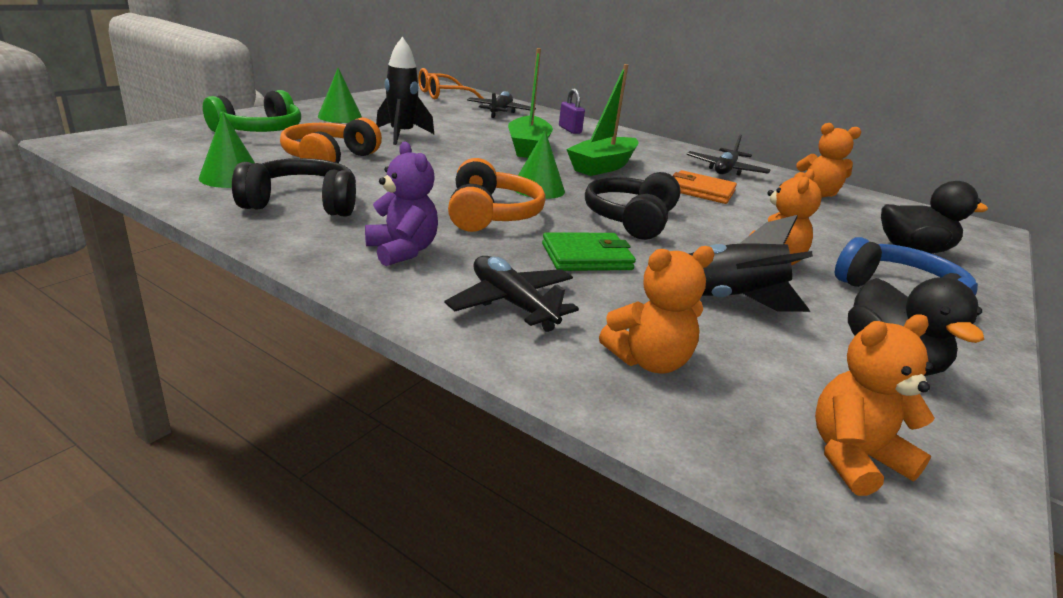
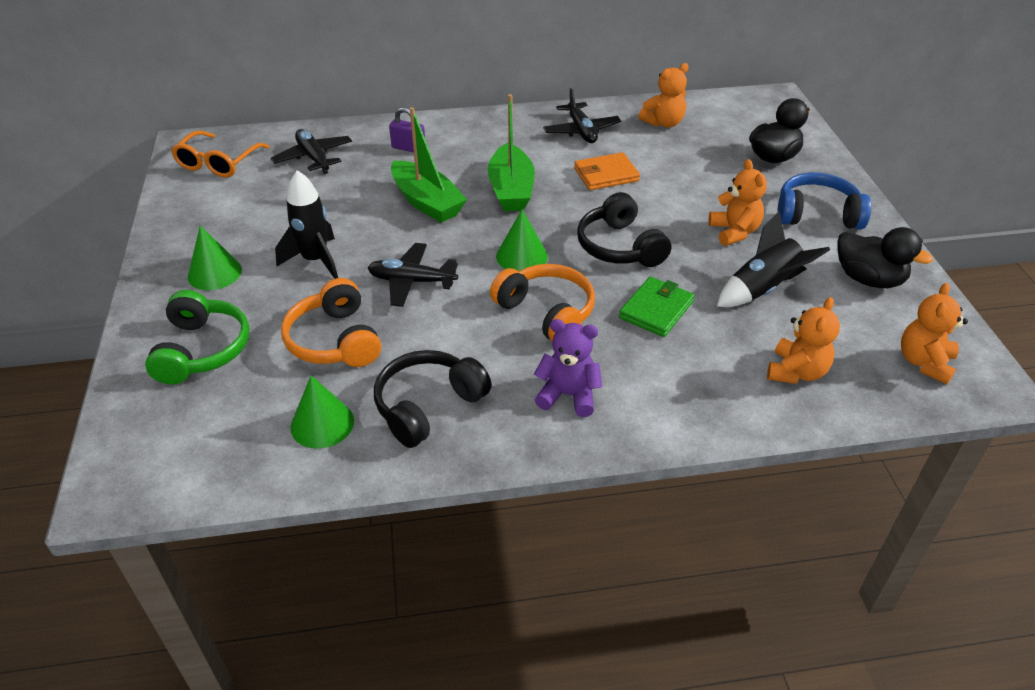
camera: 40 degrees left, 15 degrees up
black plane [445,256,579,332] -> black plane moved to [368,243,458,307]

